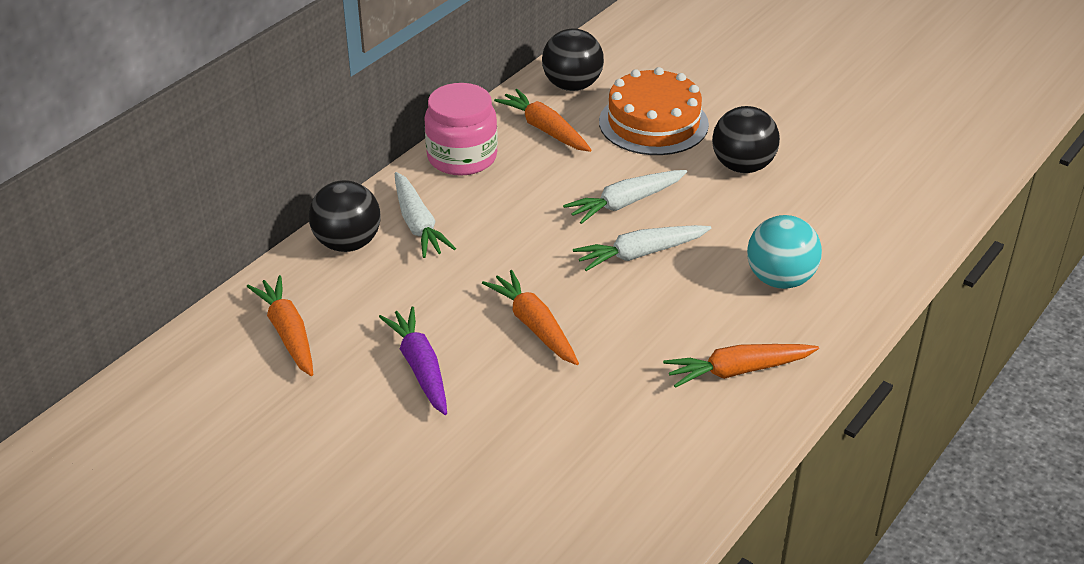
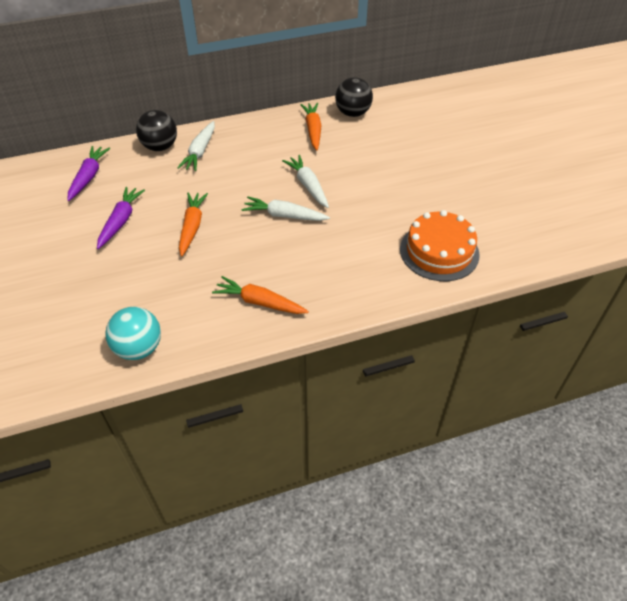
camera: 35 degrees right, 10 degrees up
orange carrot [247,275,313,376] -> purple carrot [67,146,110,201]
pink jar [424,83,498,176] -> none
white carrot [563,170,687,224] -> white carrot turned 60 degrees clockwise [282,155,329,208]
orange cake [599,67,709,155] -> orange cake moved to [400,210,480,281]
black ball [712,106,780,173] -> none
turquoise ball [747,215,822,289] -> turquoise ball moved to [105,307,161,360]

